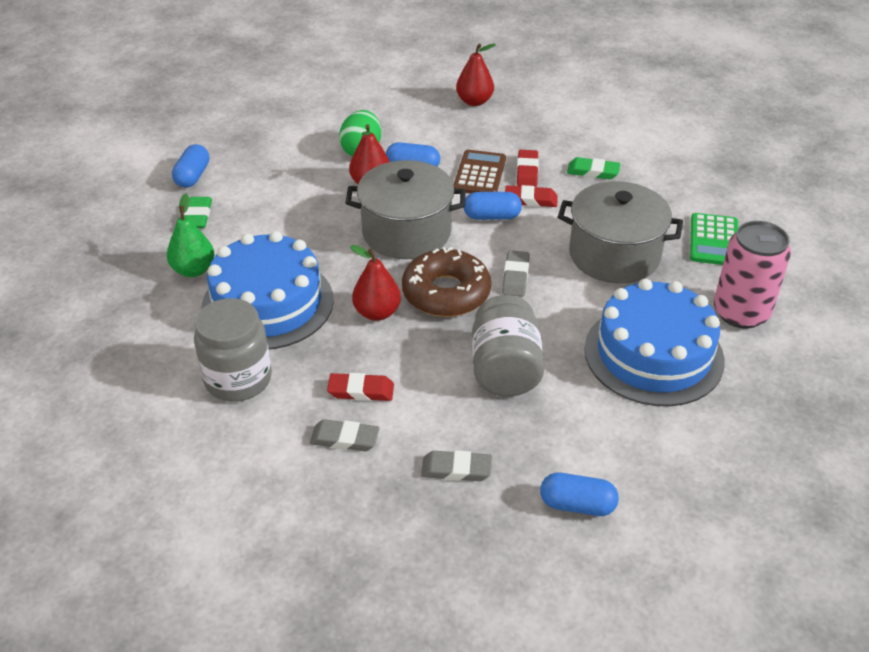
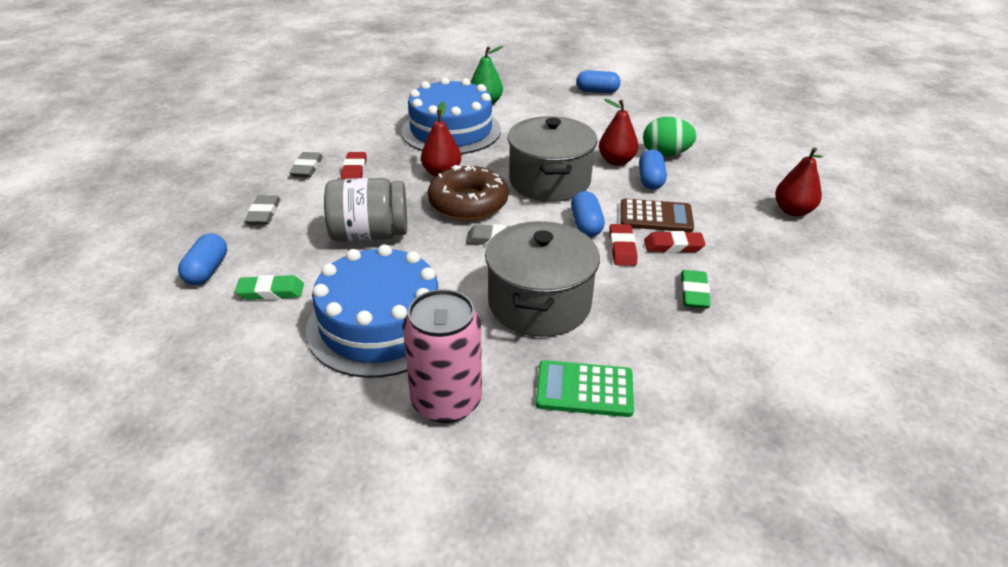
camera: 85 degrees right, 5 degrees down
green eraser [184,197,212,228] -> green eraser moved to [235,275,304,300]
grey jar [194,298,272,402] -> none

